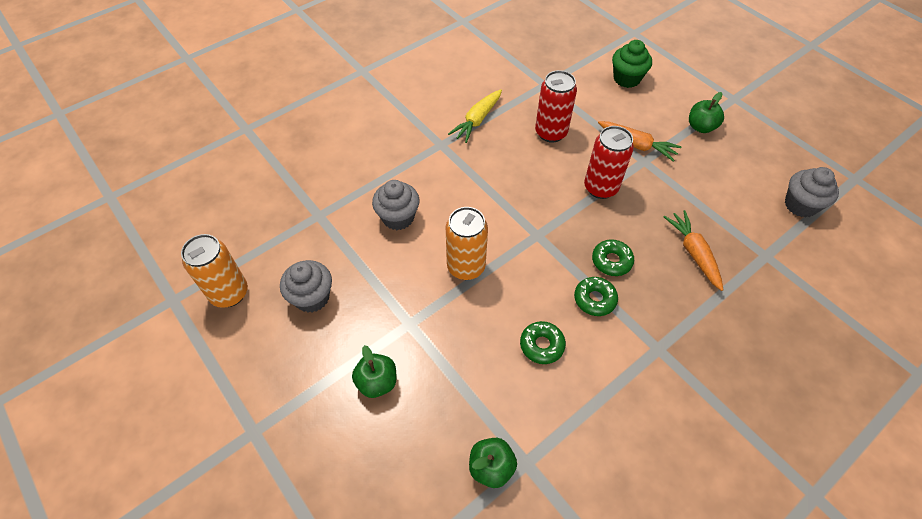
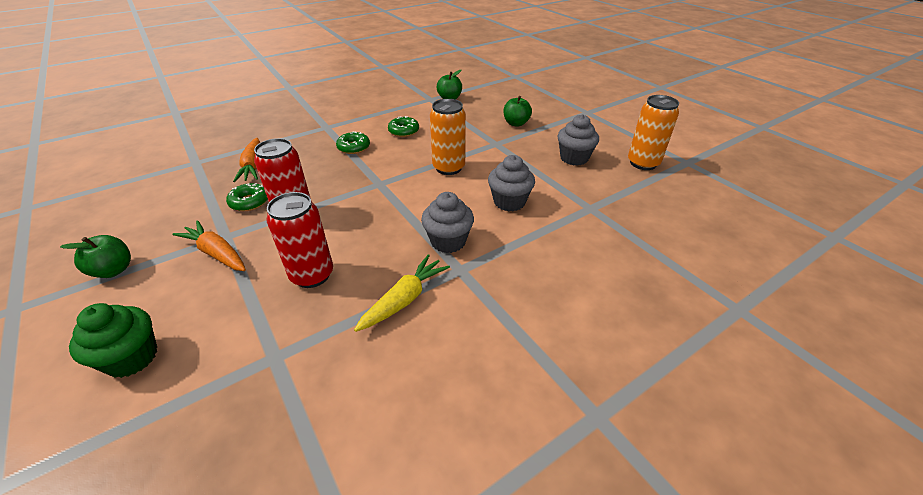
camera: 175 degrees left, 15 degrees down
green donut [592,239,634,276] -> green donut moved to [226,183,268,211]
grey cupcake [785,167,839,218] -> grey cupcake moved to [421,192,474,253]

